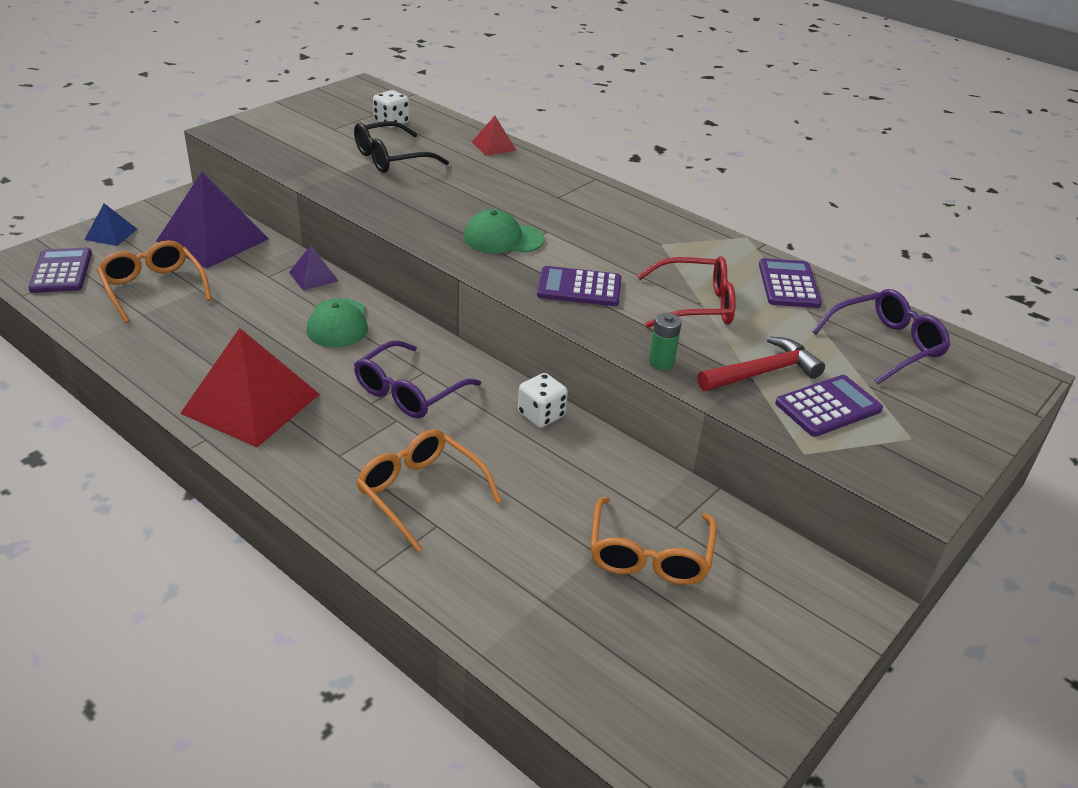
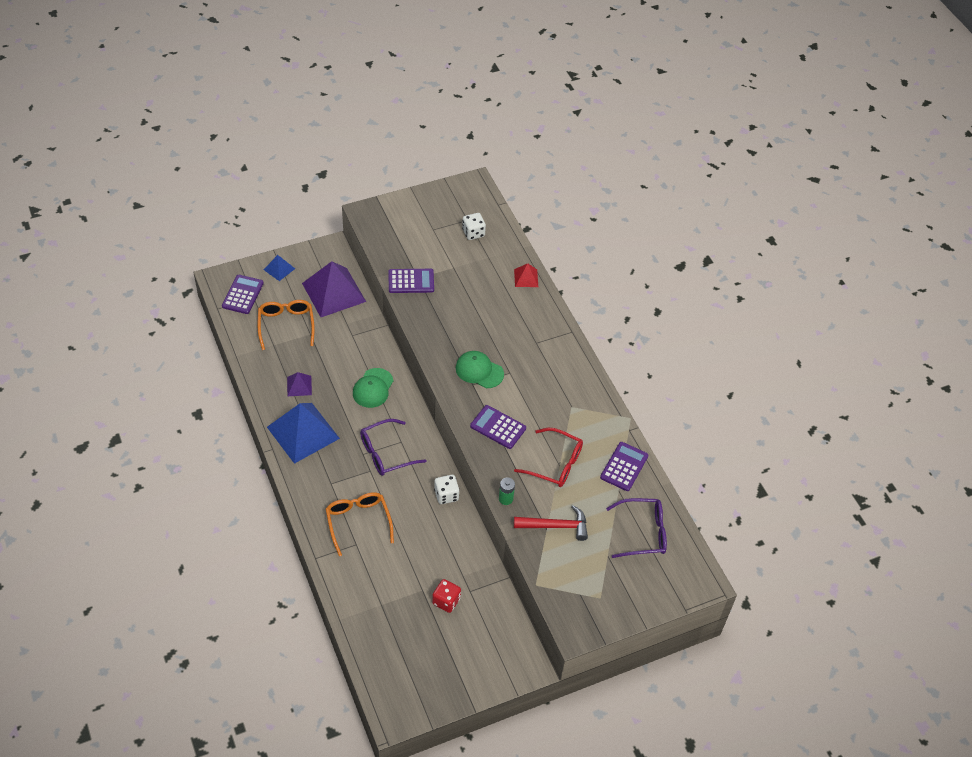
camera: 25 degrees right, 15 degrees up
red pyramid [180,328,320,447] -> blue pyramid [267,403,340,464]
purple pyramid [289,245,338,290] -> purple pyramid moved to [287,372,312,396]
black glasses [354,121,449,173] -> none
orange glasses [590,497,717,585] -> red dice [432,579,461,613]
purple calculator [775,375,883,437] -> purple calculator moved to [388,269,434,293]

